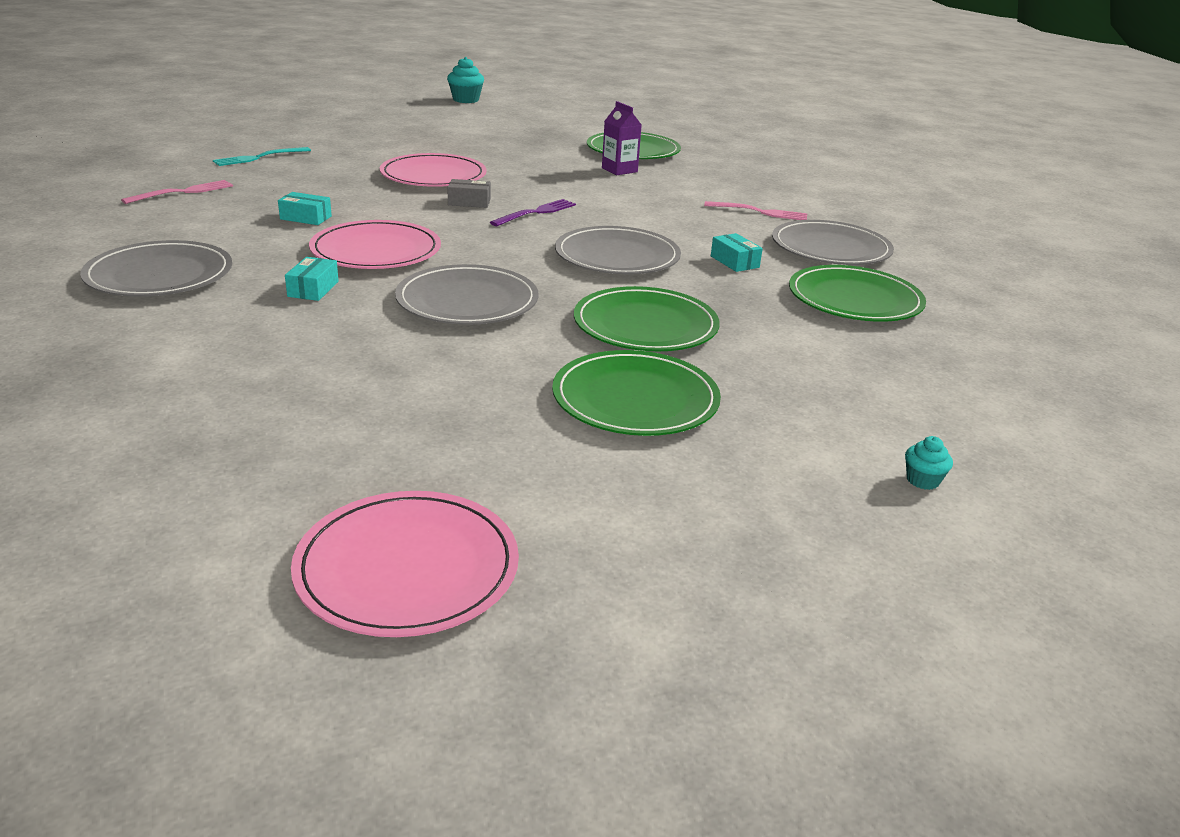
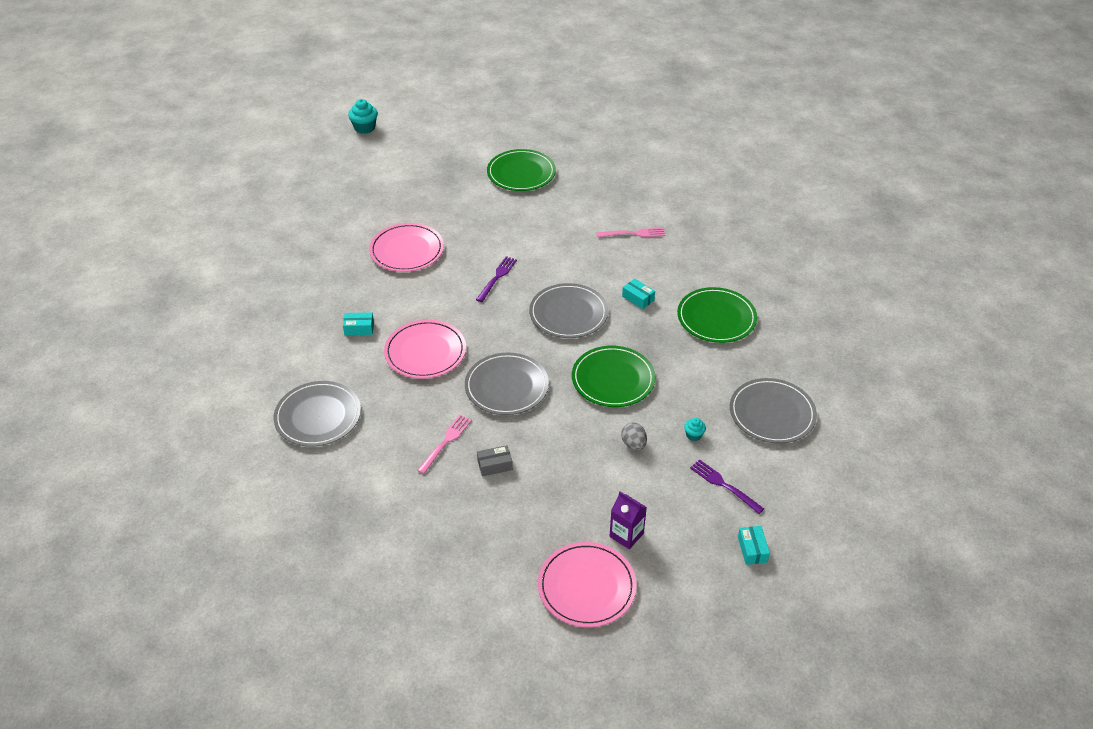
camera: 15 degrees left, 15 degrees up
pink fork [121,180,233,204] -> pink fork moved to [417,415,472,474]
turquoise fork [213,147,311,166] -> none
turquoise box [285,257,339,301] -> turquoise box moved to [738,526,770,565]
grey box [447,179,491,208] -> grey box moved to [477,445,513,476]
green plate [552,350,721,436] -> grey egg [621,422,647,450]
purple carton [602,101,642,175] -> purple carton moved to [610,492,647,549]
grey plate [772,220,894,265] -> grey plate moved to [730,378,817,444]
turquoise cupcake [905,436,953,490] -> turquoise cupcake moved to [684,418,706,441]
none -> purple fork [690,459,764,514]

